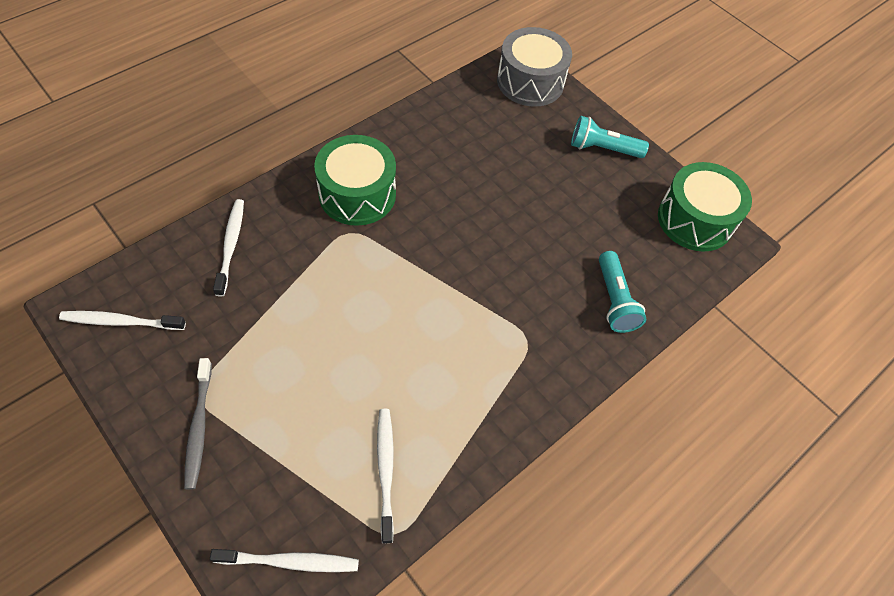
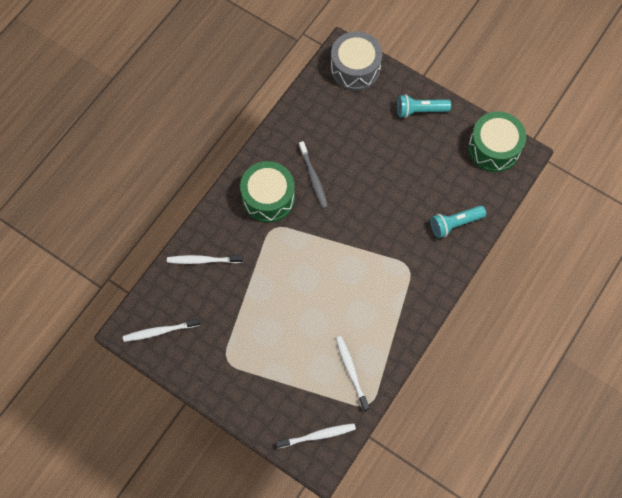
camera: 10 degrees left, 10 degrees up
grey toothbrush [184,358,212,490] -> grey toothbrush moved to [299,141,328,208]
white toothbrush [213,199,244,297] -> white toothbrush turned 75 degrees counterclockwise [167,255,243,264]
turquoise flashlight [599,251,646,333] -> turquoise flashlight turned 90 degrees clockwise [430,205,486,238]

